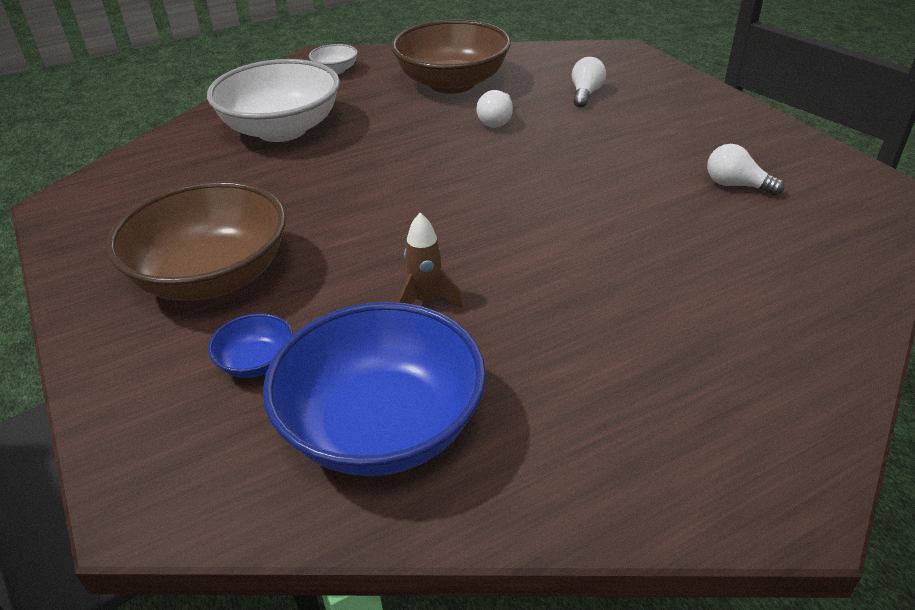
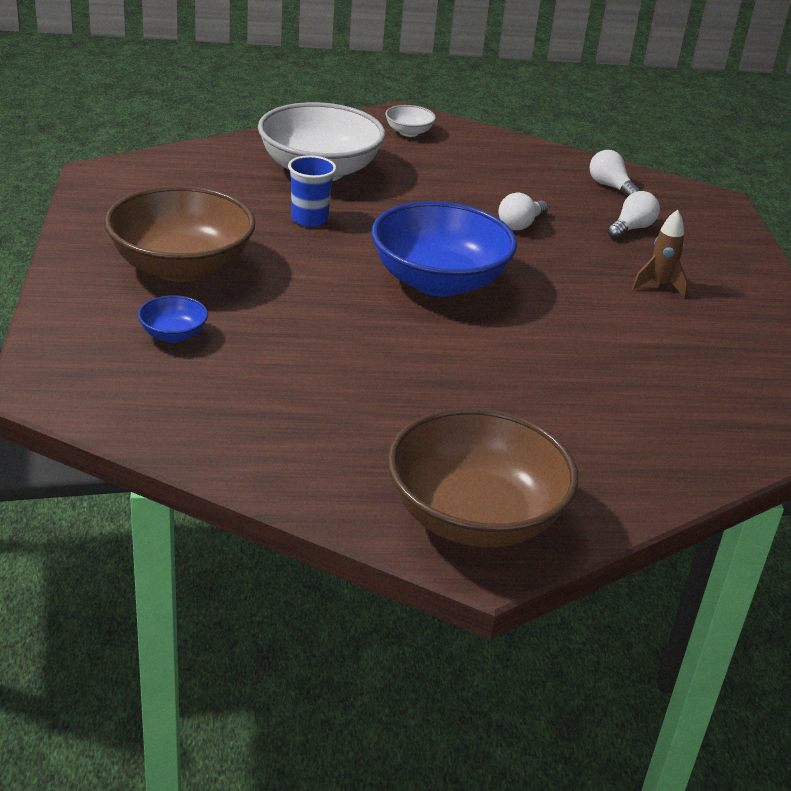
camera: 20 degrees right, 5 degrees down
blue bowl [263,302,486,476] -> blue bowl moved to [371,201,517,297]
brown bowl [391,20,511,94] -> brown bowl moved to [387,407,578,547]
brown rocket [397,213,463,308] -> brown rocket moved to [632,210,688,298]
white light bulb [707,144,784,196] -> white light bulb moved to [590,150,640,197]
none -> blue cup [288,155,336,227]

